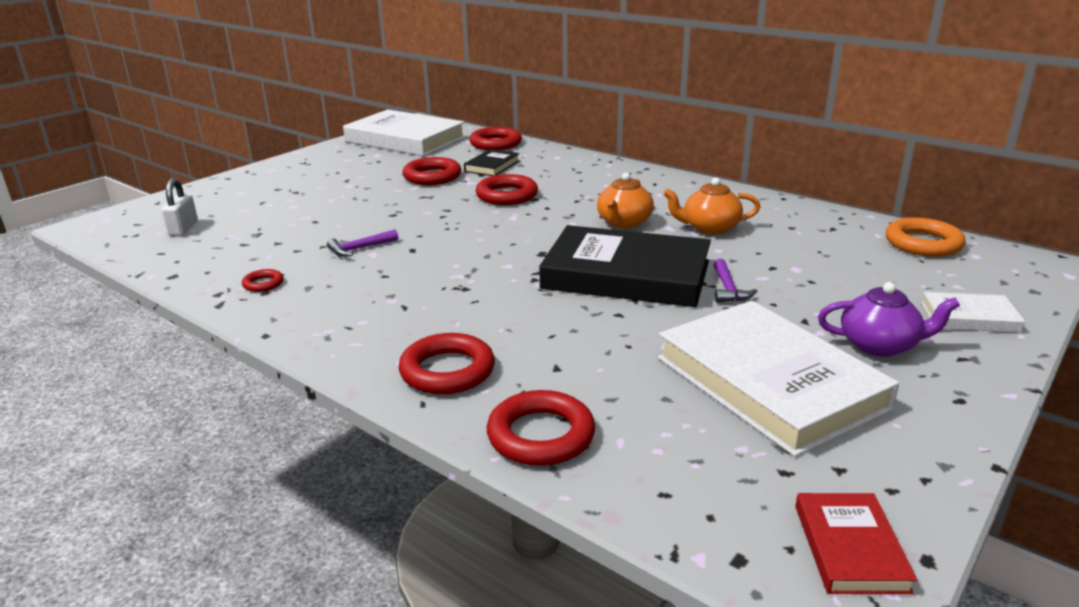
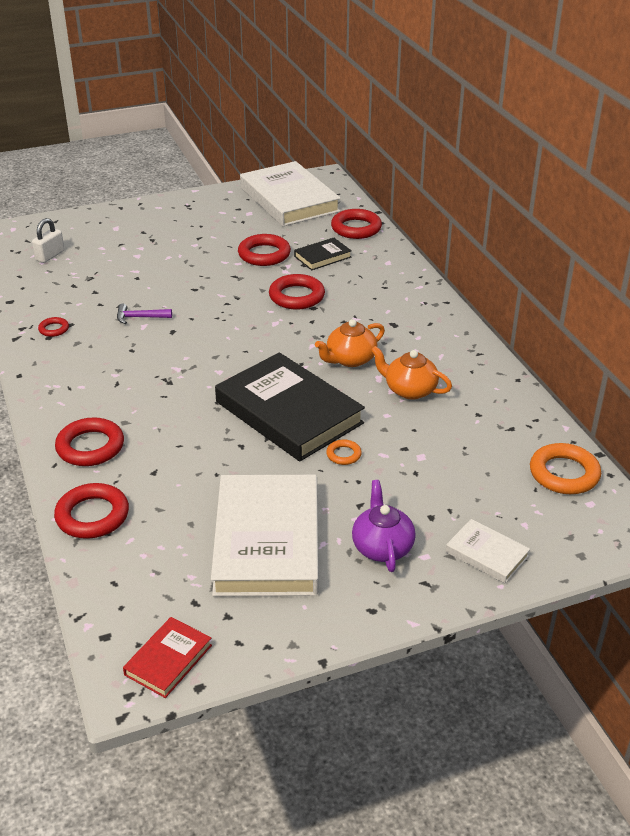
camera: 30 degrees right, 10 degrees up
purple hammer [714,259,757,302] -> orange ring [326,440,362,465]
purple teapot [818,282,960,357] -> purple teapot turned 135 degrees counterclockwise [352,480,416,572]

